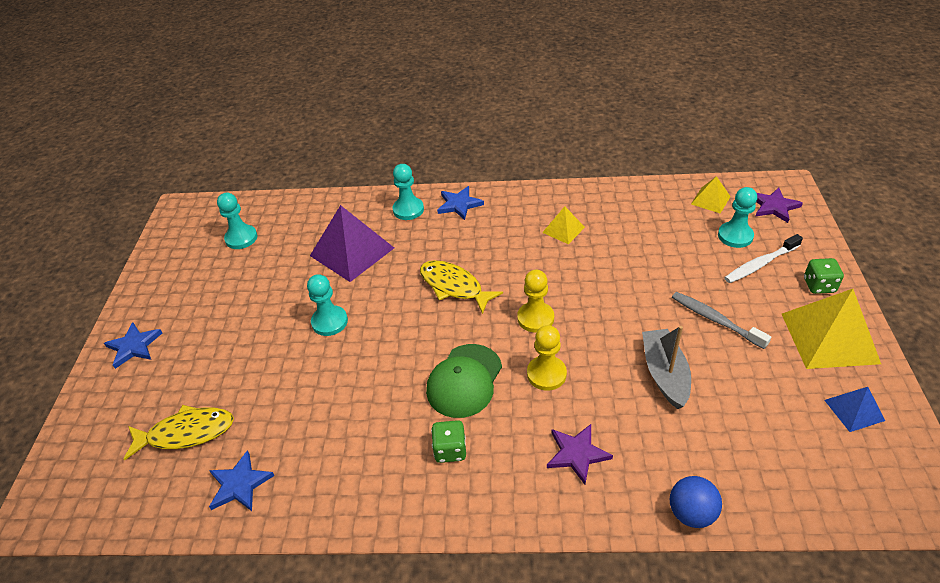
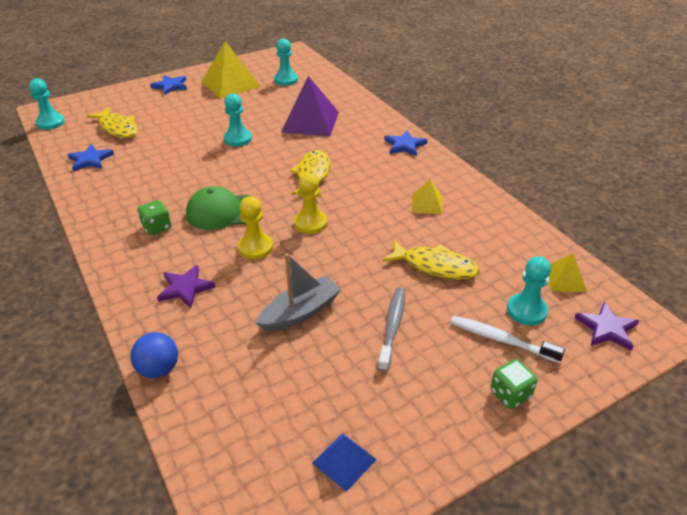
camera: 55 degrees right, 5 degrees down
turquoise pawn [392,164,424,220] -> turquoise pawn moved to [29,78,65,130]
yellow pyramid [782,289,881,369] -> yellow pyramid moved to [201,41,261,99]
none -> yellow fish [383,240,480,280]

